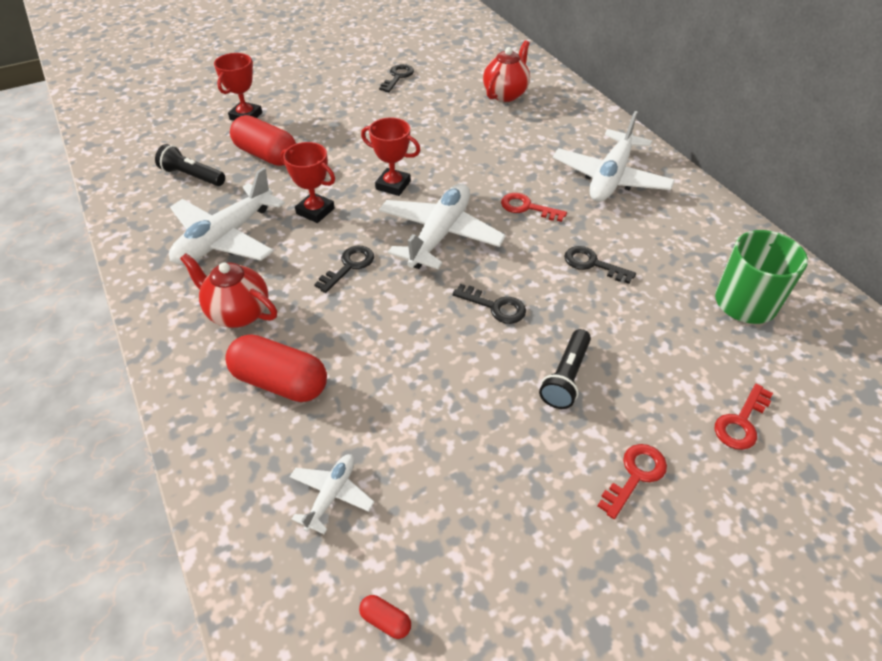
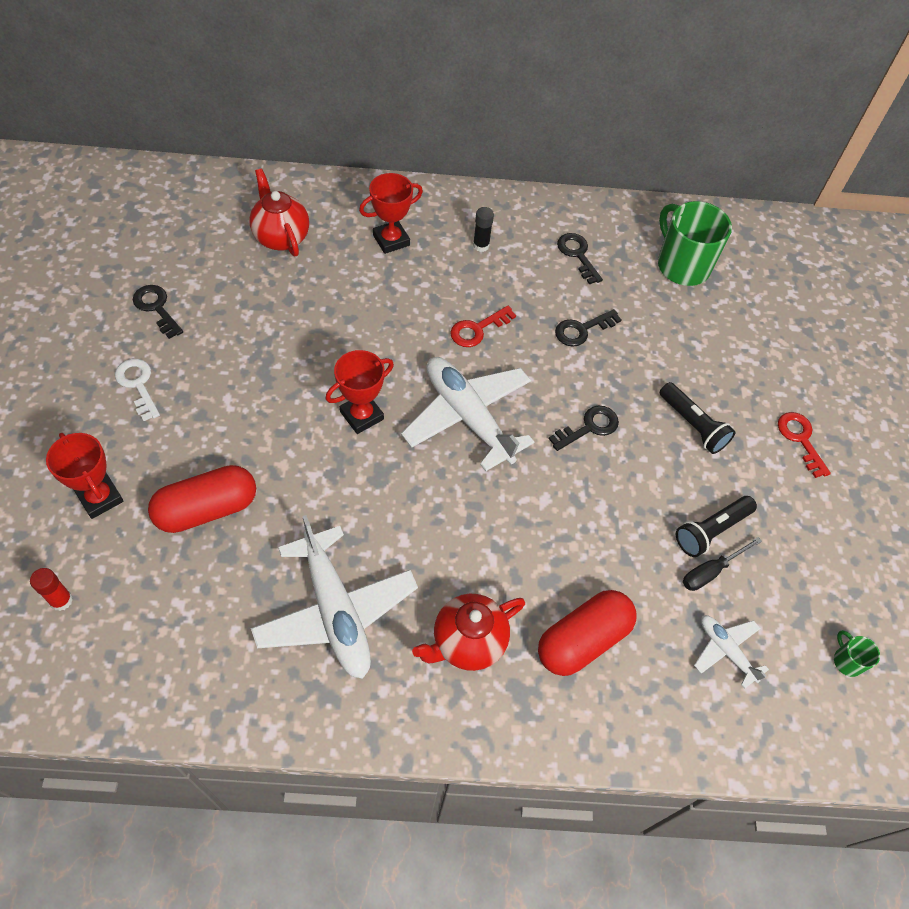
camera: 65 degrees left, 10 degrees up
black flashlight [155,144,225,186] -> black flashlight moved to [676,496,757,557]
red trophy [281,142,335,223] -> red trophy moved to [359,173,423,254]
black key [314,246,374,293] -> black key moved to [557,233,603,285]
red capsule [359,595,411,639] -> green mug [834,630,880,677]
white plane [553,111,675,202] -> black glue stick [473,207,494,252]
red key [715,384,773,450] -> none
none -> red glue stick [30,568,73,611]
none -> white key [115,359,160,421]
none -> black screwdriver [683,537,762,591]

